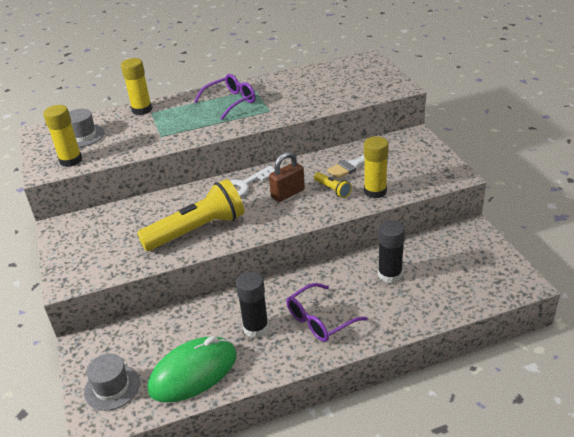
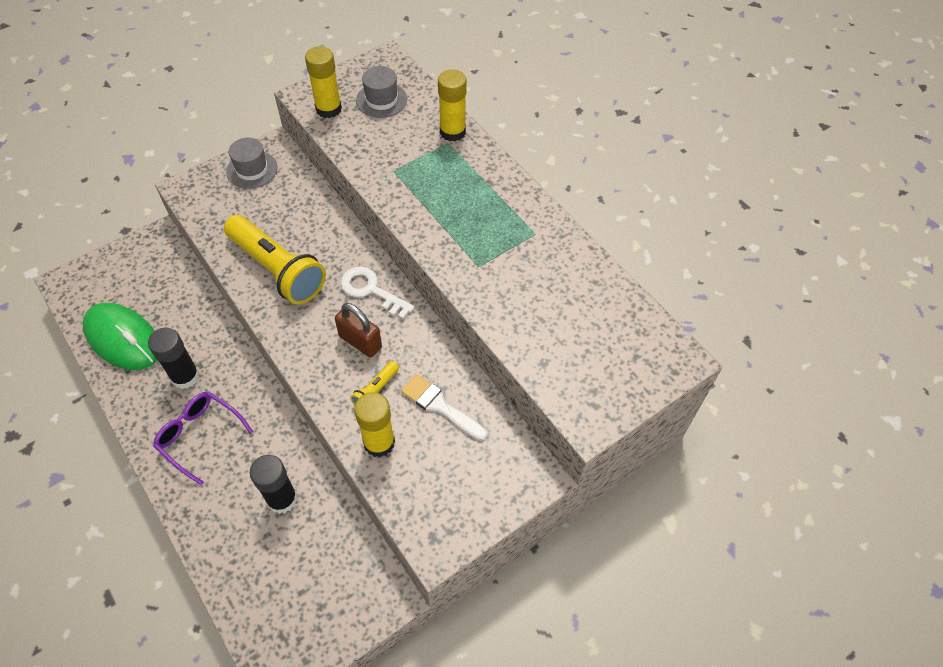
camera: 70 degrees right, 20 degrees up
grey hat [84,354,140,411] -> grey hat moved to [226,137,278,189]
purple glasses [194,74,256,120] -> none

